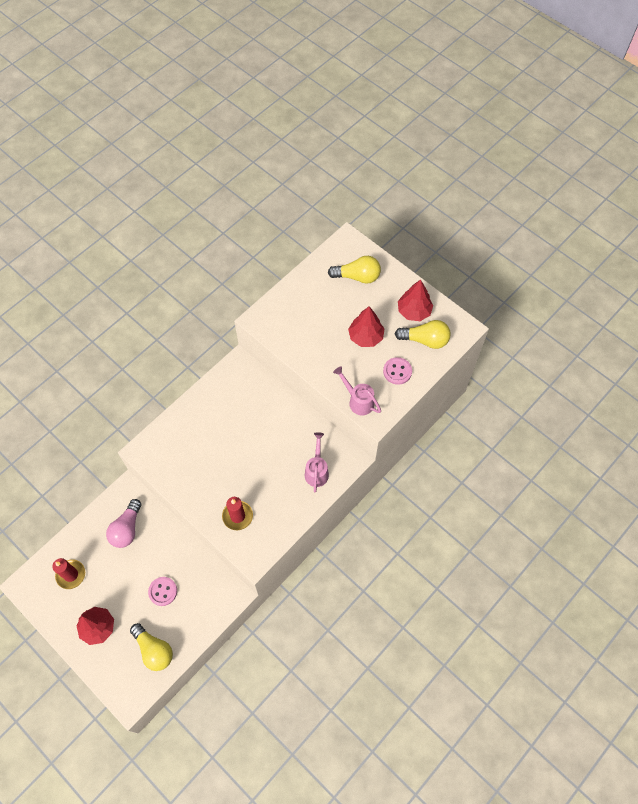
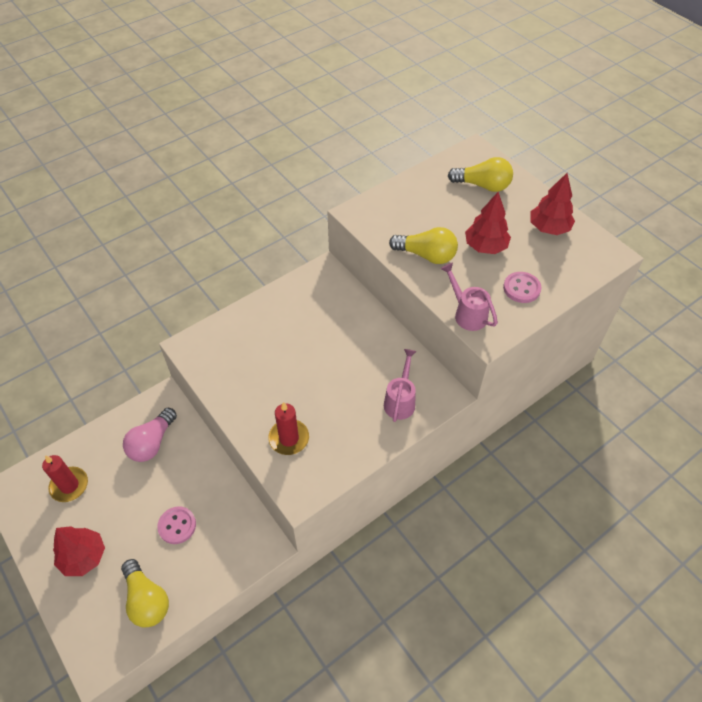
camera: 10 degrees right, 10 degrees down
yellow light bulb [395,320,451,349] -> yellow light bulb moved to [389,227,458,264]

